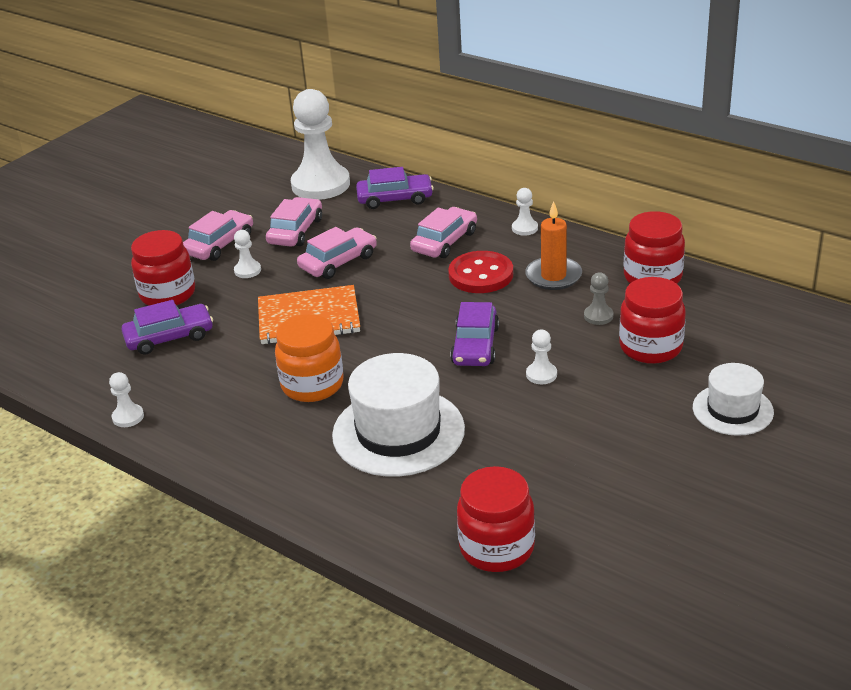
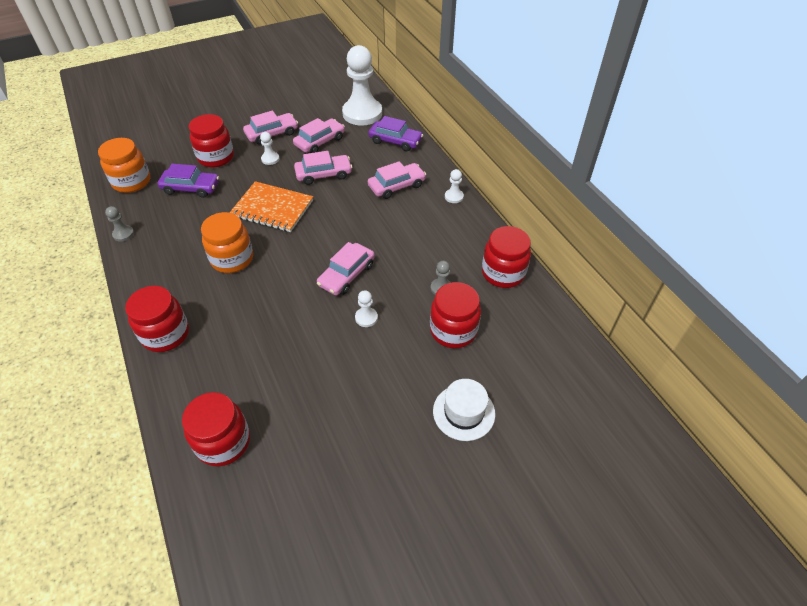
camera: 25 degrees right, 15 degrees up
white pawn [109,372,144,427] -> grey pawn [105,206,134,242]
white hat [332,353,465,477] -> none
red button [448,251,513,293] -> none
purple car [450,302,499,366] -> pink car [317,242,375,295]
orange candle [525,201,582,290] -> none
none -> orange jar [98,138,151,193]
none -> red jar [125,286,189,352]

